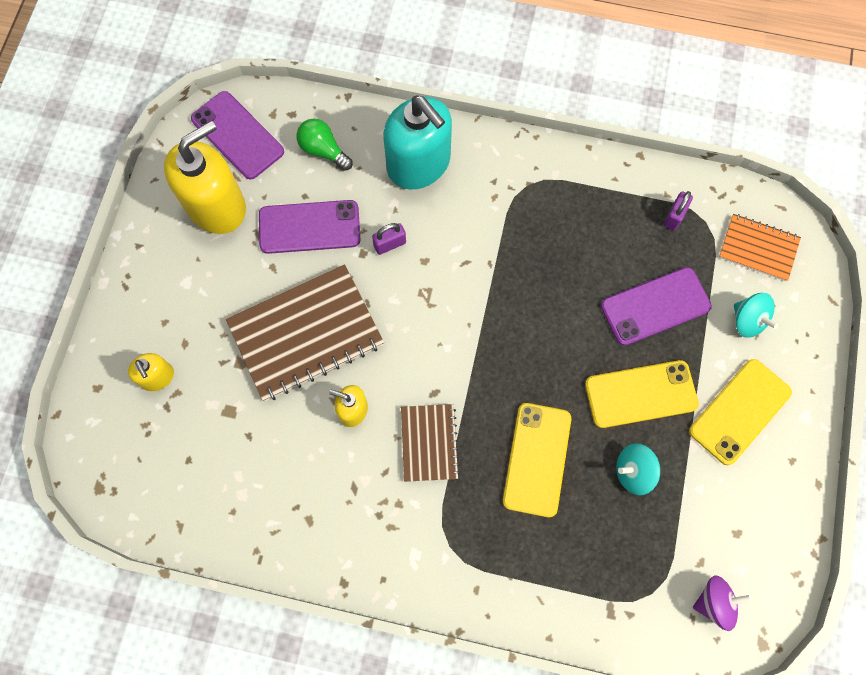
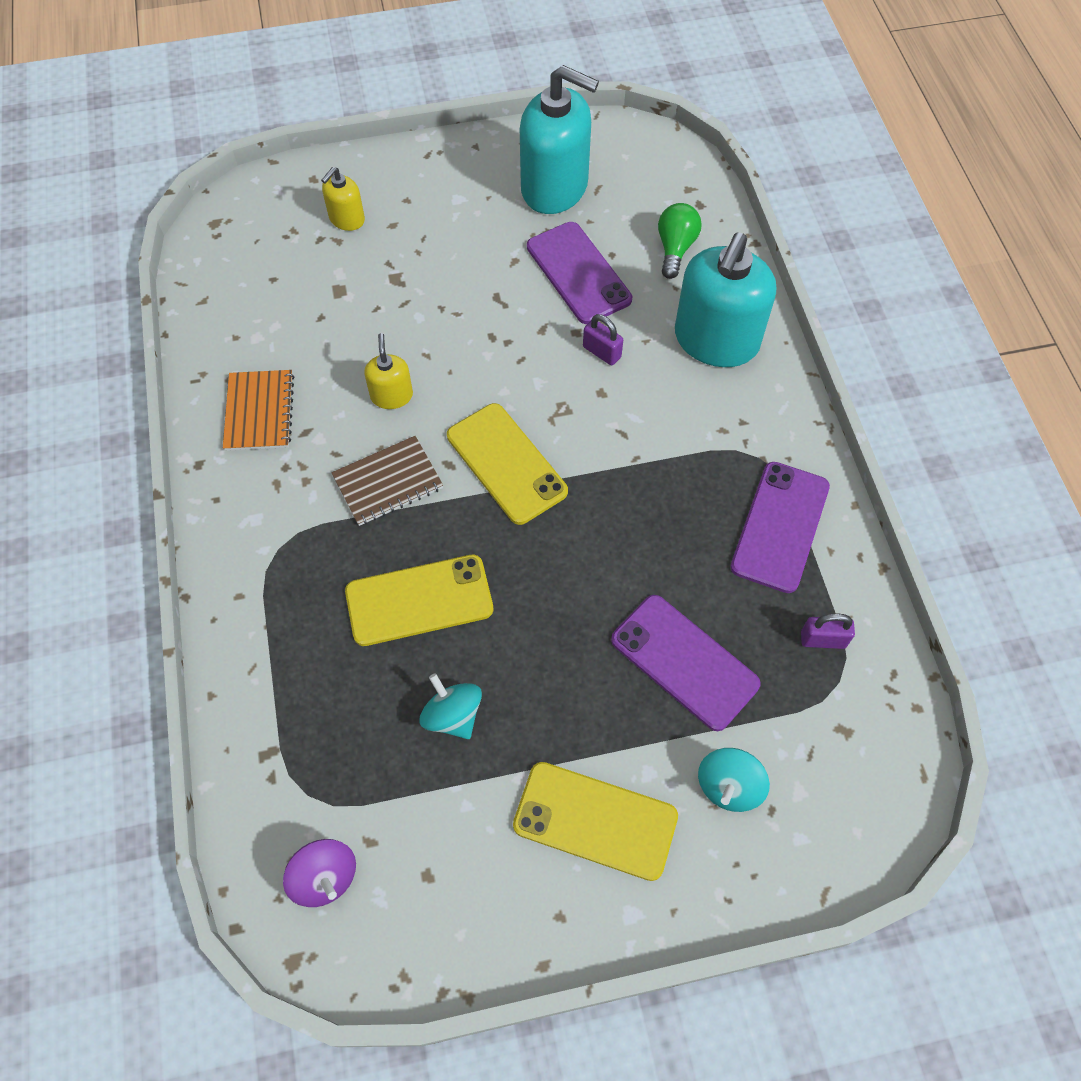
camera: 65 degrees right, 10 degrees down
yellow soap dispenser [164,121,246,234] -> turquoise soap dispenser [520,65,599,214]
purple phone [191,91,284,180] -> purple phone moved to [730,462,830,593]
brown notebook [226,264,384,401] -> none
yellow phone [585,360,699,428] -> yellow phone moved to [447,403,568,525]
orange notebook [719,214,801,281] -> orange notebook moved to [223,370,294,451]

